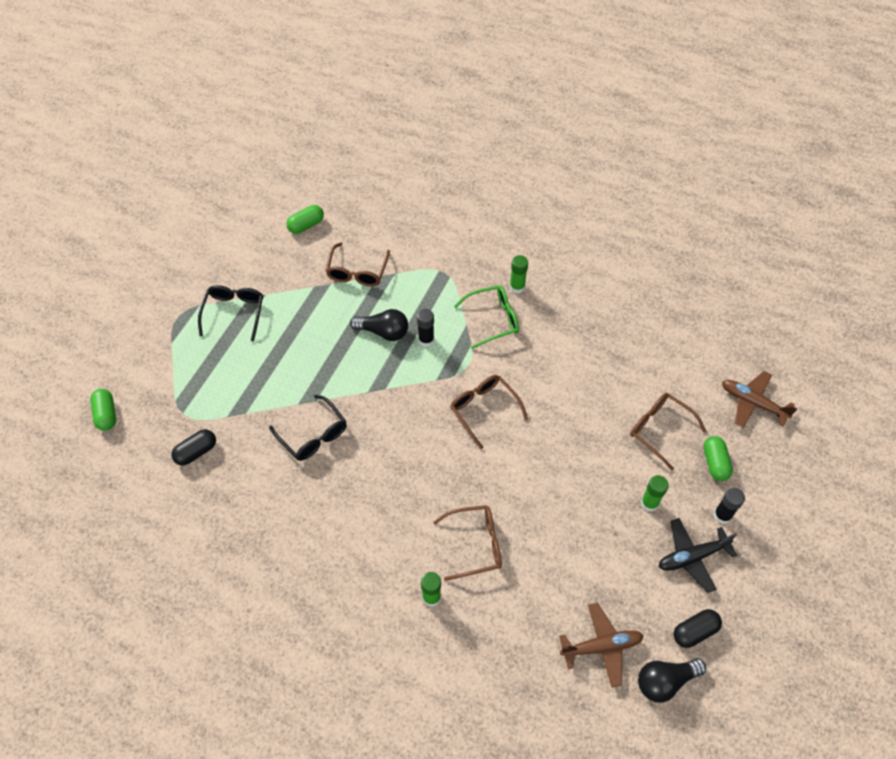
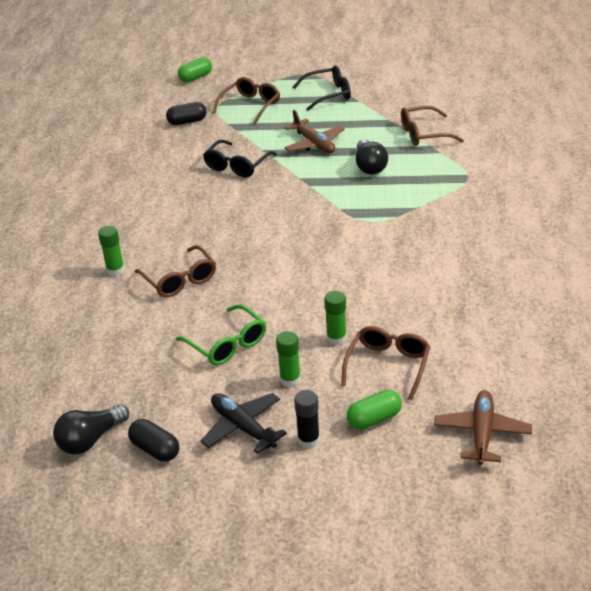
camera: 70 degrees right, 20 degrees down
black capsule [171,429,216,466] -> black capsule turned 45 degrees counterclockwise [166,102,207,125]
green capsule [286,205,324,234] -> none
black glue stick [417,309,434,347] -> none
brown glasses [450,375,528,449] -> brown glasses moved to [213,77,280,124]
green glasses [454,285,519,349] -> green glasses moved to [176,304,266,365]
green glue stick [510,255,528,293] -> green glue stick moved to [324,291,347,345]
brown plane [559,603,643,688] -> brown plane moved to [284,110,345,153]
black light bulb [638,658,706,703] -> black light bulb turned 90 degrees counterclockwise [53,404,129,454]

